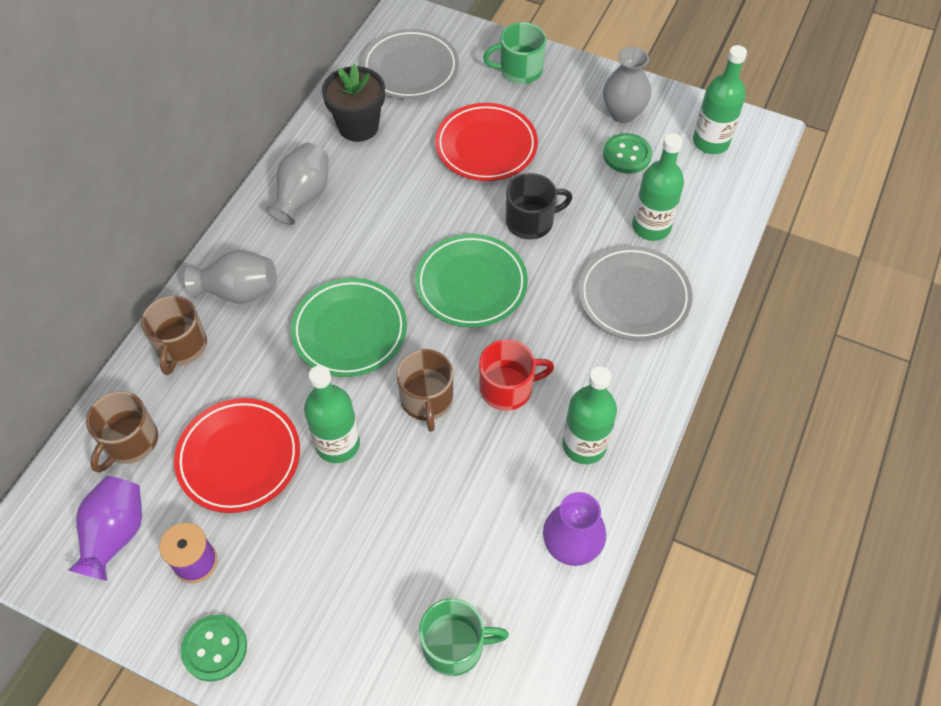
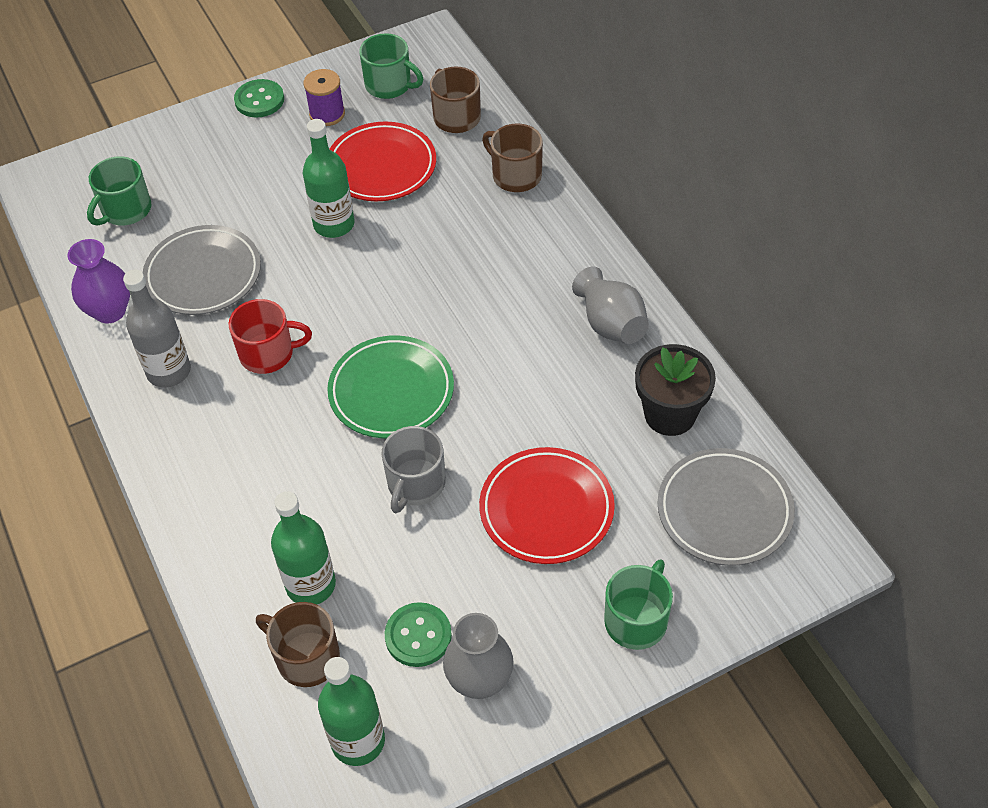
camera: 130 degrees right, 5 degrees down
purple vase [68,476,142,581] -> green mug [359,33,423,99]
grey vase [185,250,277,304] -> none
green plate [291,278,407,377] -> none
brown mug [397,349,453,432] -> brown mug moved to [256,602,340,687]
red mug [479,339,554,411] -> red mug turned 120 degrees counterclockwise [229,299,312,374]
black mug [506,173,572,240] -> grey mug [381,426,446,513]
green bottle [562,366,617,464] -> grey bottle [123,270,191,388]
grey plate [578,246,693,341] -> grey plate moved to [143,225,261,315]

